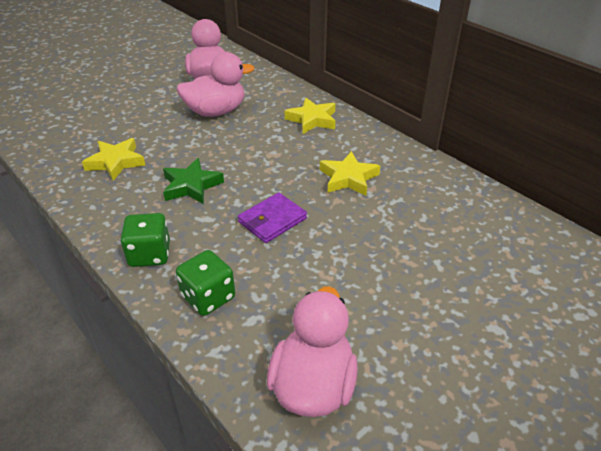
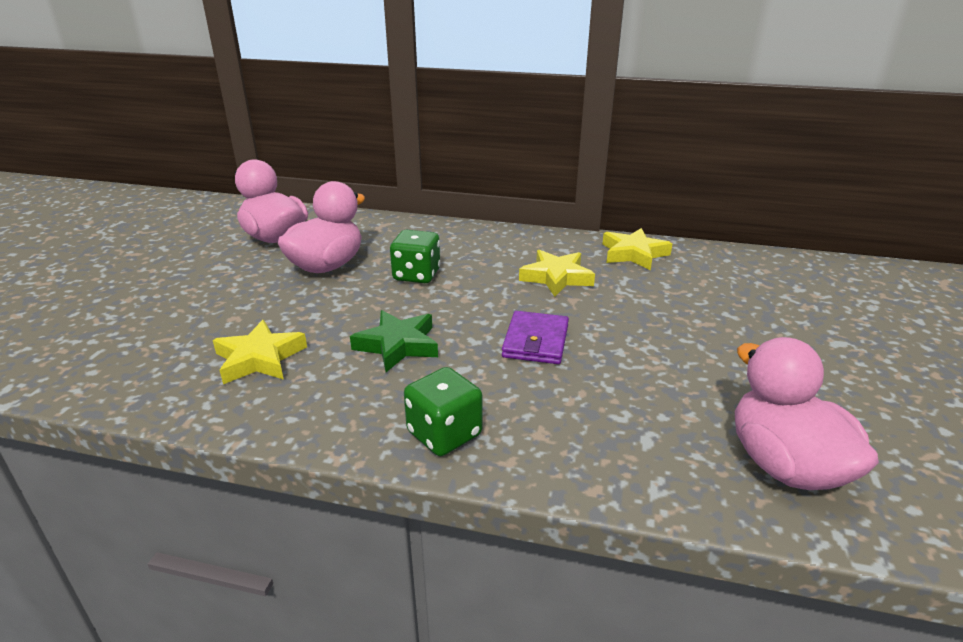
camera: 35 degrees left, 10 degrees down
green dice [176,250,235,316] -> green dice moved to [390,230,440,283]
yellow star [285,98,335,134] -> yellow star moved to [602,228,672,270]

